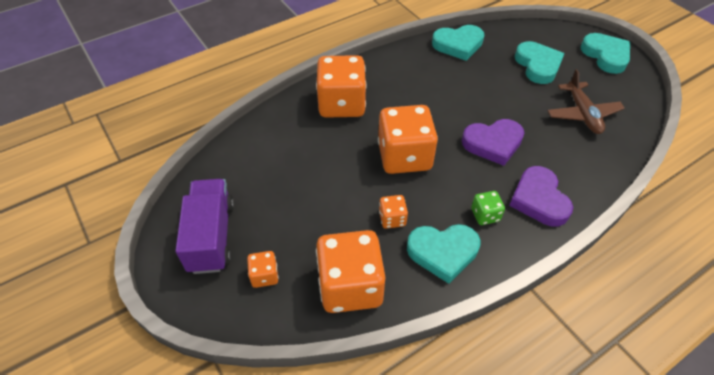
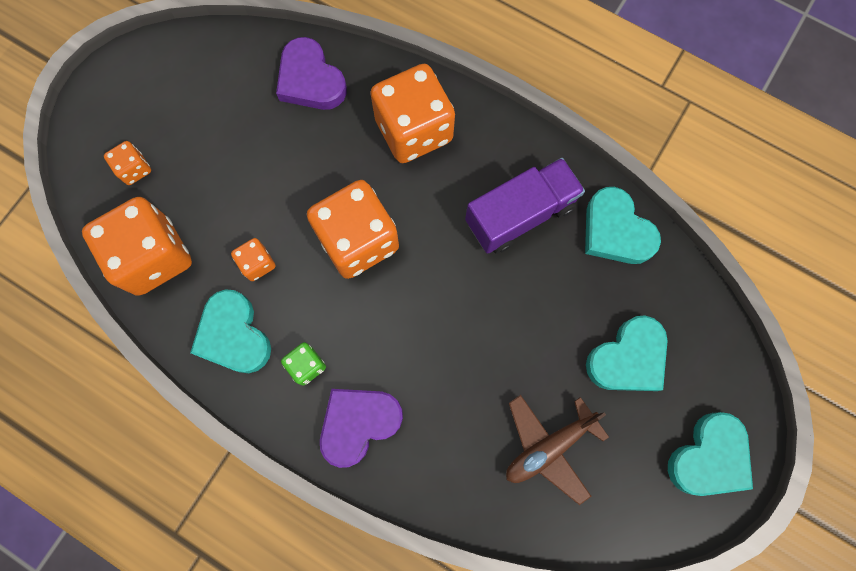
camera: 65 degrees right, 25 degrees up
purple truck [175,179,234,274] -> purple truck moved to [465,158,585,254]
purple heart [462,119,524,166] -> purple heart moved to [276,37,347,110]

